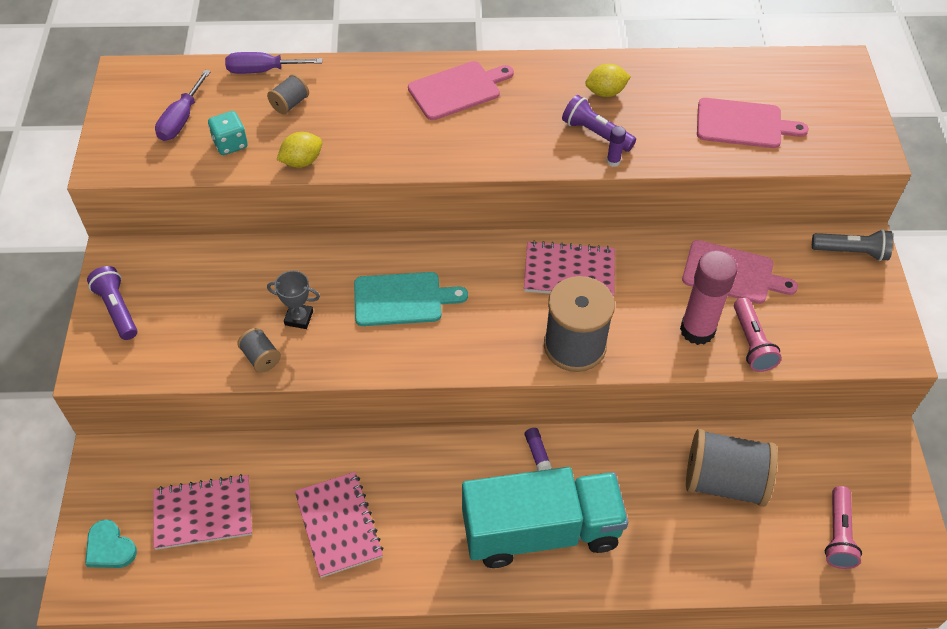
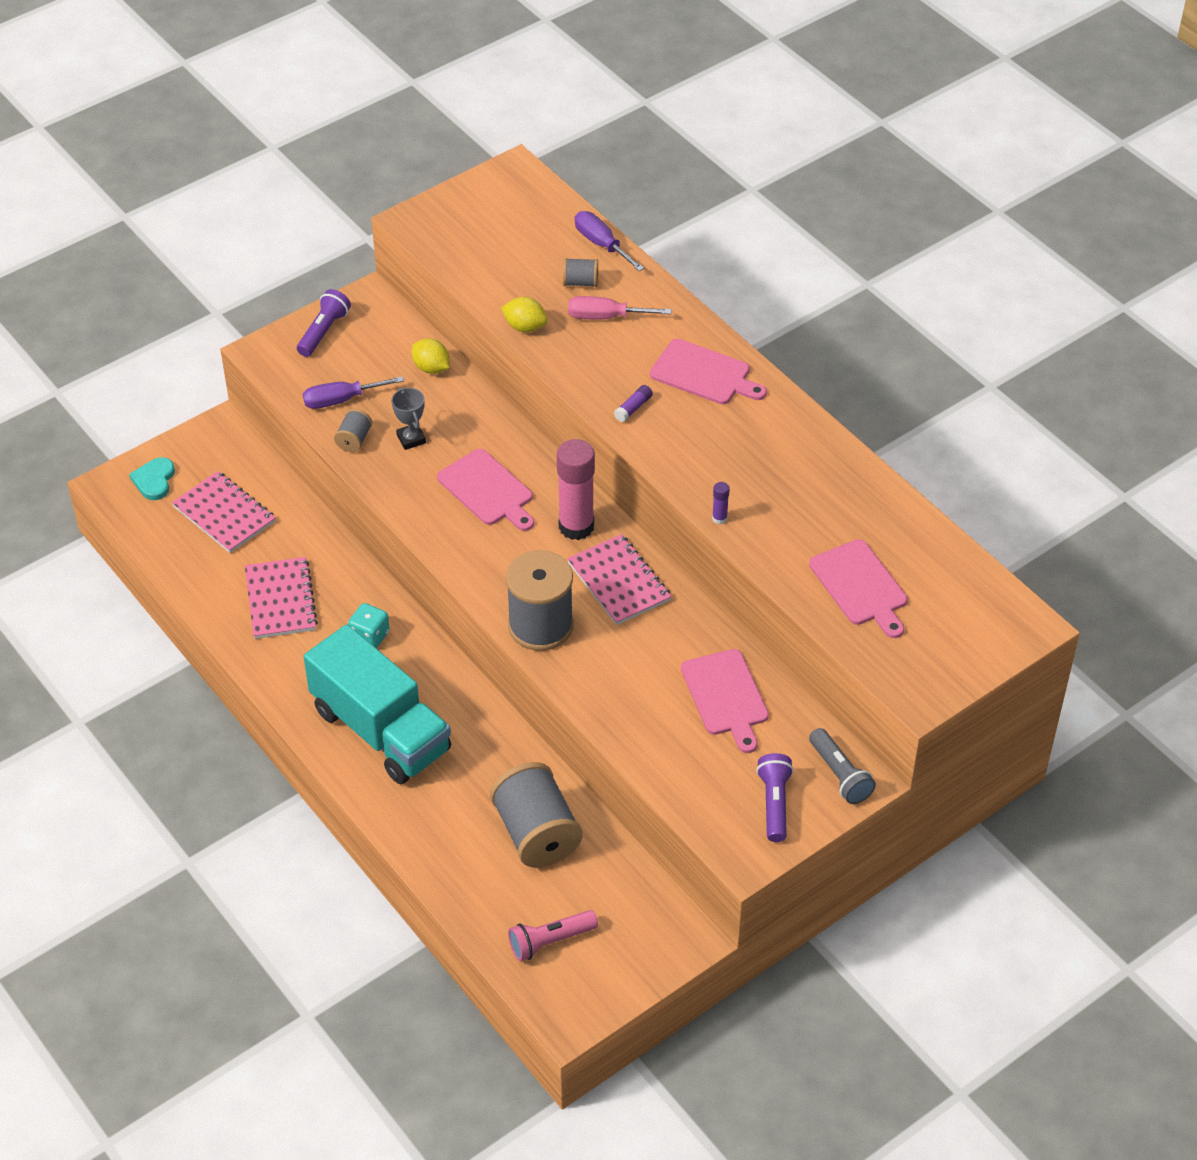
camera: 55 degrees right, 5 degrees down
purple screwdriver [155,70,211,141] -> purple screwdriver moved to [303,376,404,409]
turquoise dice [208,111,248,155] -> turquoise dice moved to [348,603,390,648]
pink notebook [295,472,383,578] -> pink notebook turned 45 degrees counterclockwise [245,557,318,639]
turquoise cutting board [354,272,468,326] -> pink cutting board [437,449,534,531]
purple glue stick [525,428,552,471] -> purple glue stick moved to [614,385,653,422]
purple flashlight [562,95,636,152] -> purple flashlight moved to [756,753,794,842]
yellow lemon [585,64,631,97] -> yellow lemon moved to [412,339,450,374]
pink glue stick [680,251,738,345] -> pink glue stick moved to [557,439,595,540]
pink flashlight [734,297,782,372] -> none
none -> pink screwdriver [568,296,671,319]

